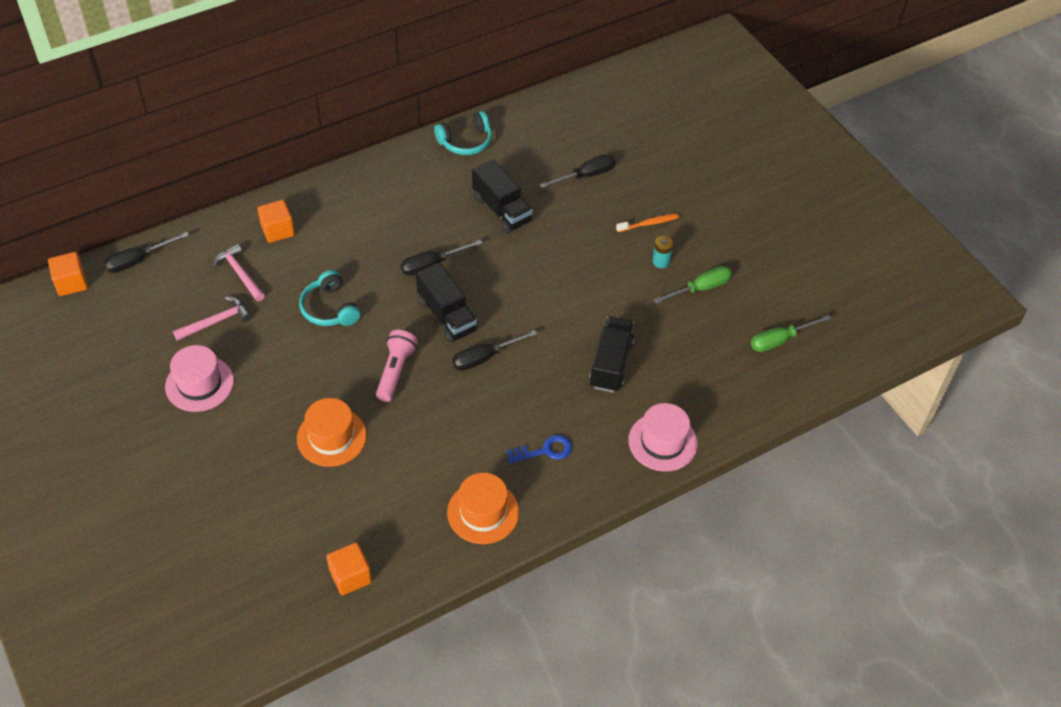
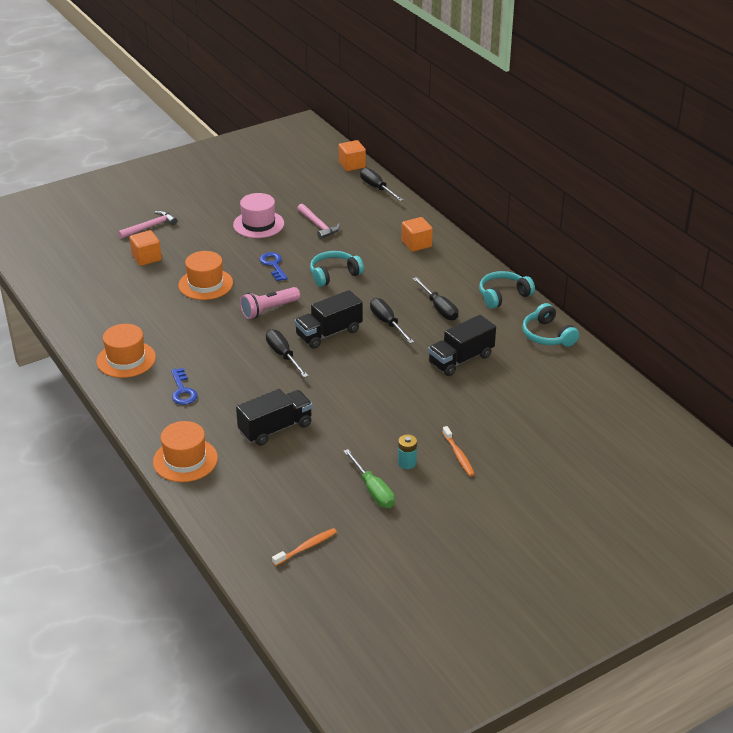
camera: 90 degrees right, 15 degrees down
pink hammer [213,244,265,301] -> pink hammer moved to [118,211,177,239]
orange cube [327,542,372,595] -> orange cube moved to [129,230,162,266]
pink flashlight [376,330,418,402] -> pink flashlight turned 135 degrees clockwise [240,287,300,319]
black screwdriver [540,155,615,188] -> black screwdriver moved to [413,277,458,320]
black truck [589,316,635,393] -> black truck turned 45 degrees counterclockwise [236,389,313,446]
pink hat [628,403,698,472] -> orange hat [153,421,218,482]
green screwdriver [751,315,831,352] -> orange toothbrush [272,528,337,566]
none -> blue key [260,252,288,281]
none -> turquoise headphones [479,271,535,309]

